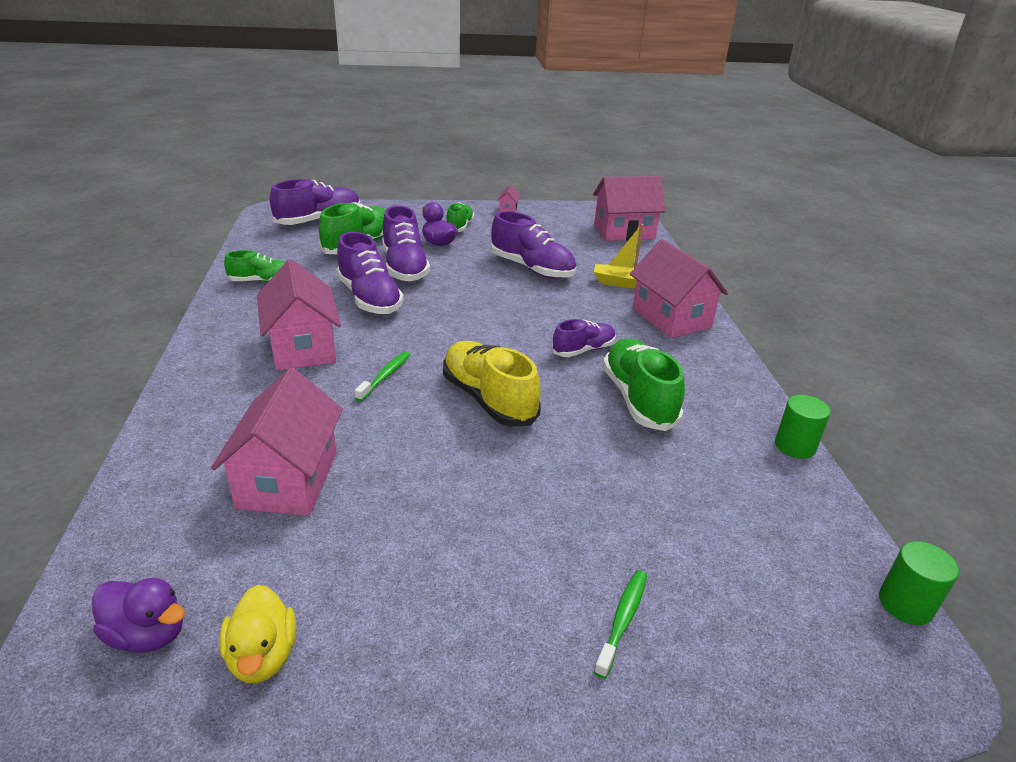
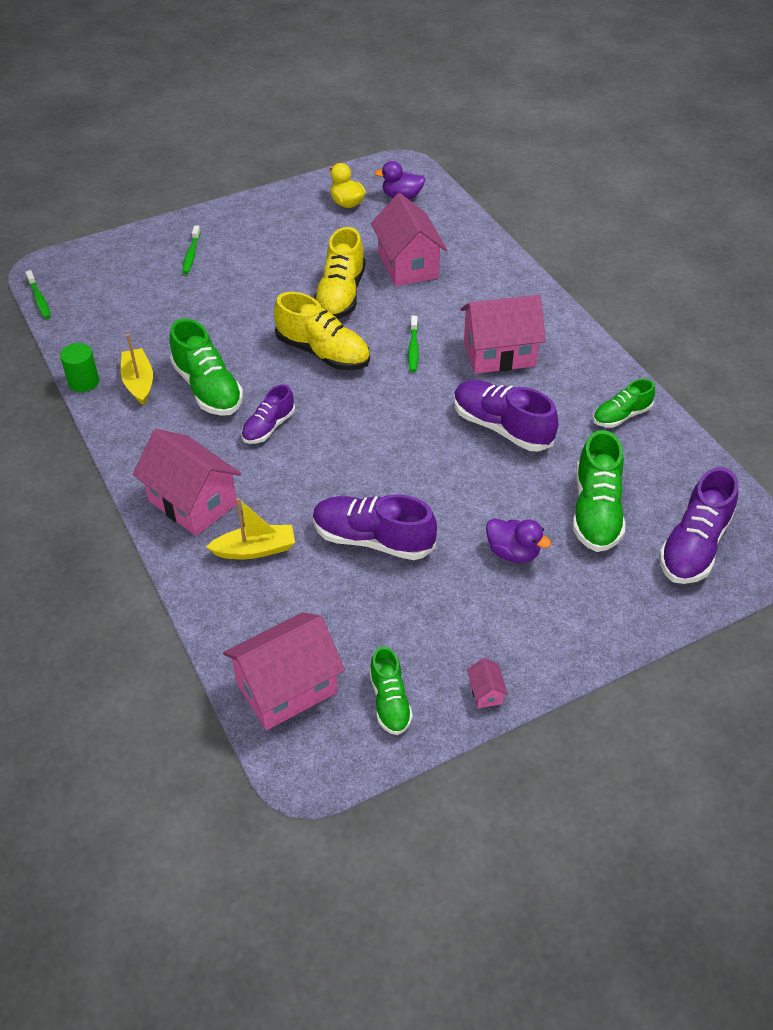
camera: 160 degrees right, 15 degrees up
pink house [257,259,341,371] -> pink house turned 60 degrees counterclockwise [461,295,546,374]
purple shoe [382,205,430,281] -> none
green shoe [447,202,474,232] -> green shoe moved to [369,646,413,735]
green cylinder [879,541,959,625] -> green toothbrush [25,270,51,319]
none -> yellow boat [121,334,153,405]
none -> yellow shoe [314,227,365,319]

